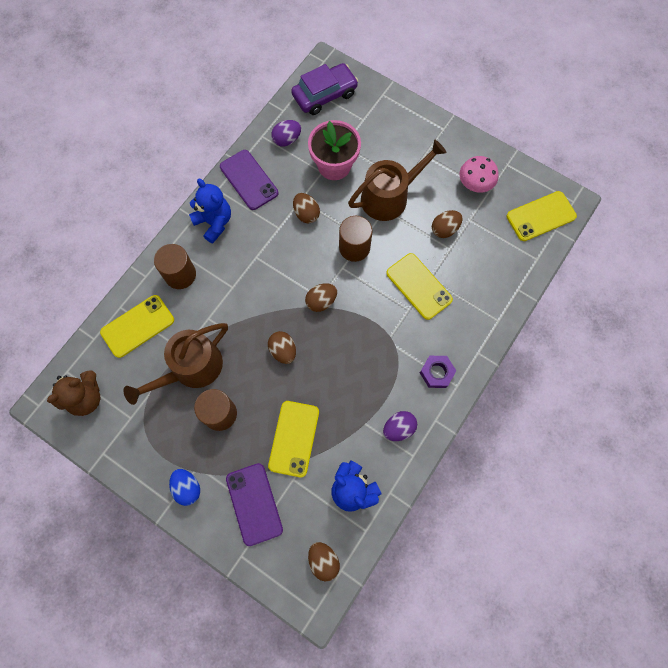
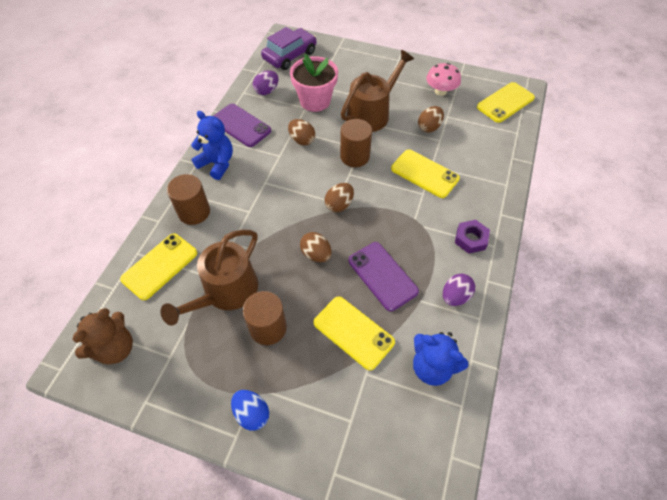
camera: 15 degrees left, 15 degrees down
purple phone [226,463,283,546] -> purple phone moved to [348,242,419,312]
yellow phone [268,401,319,477] -> yellow phone turned 45 degrees counterclockwise [314,296,395,371]
brown egg [308,542,340,581] -> none

